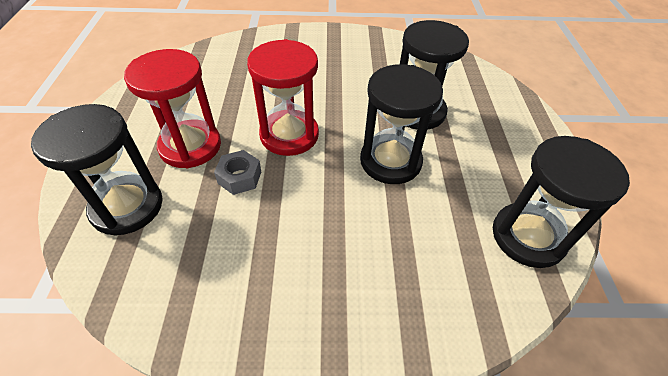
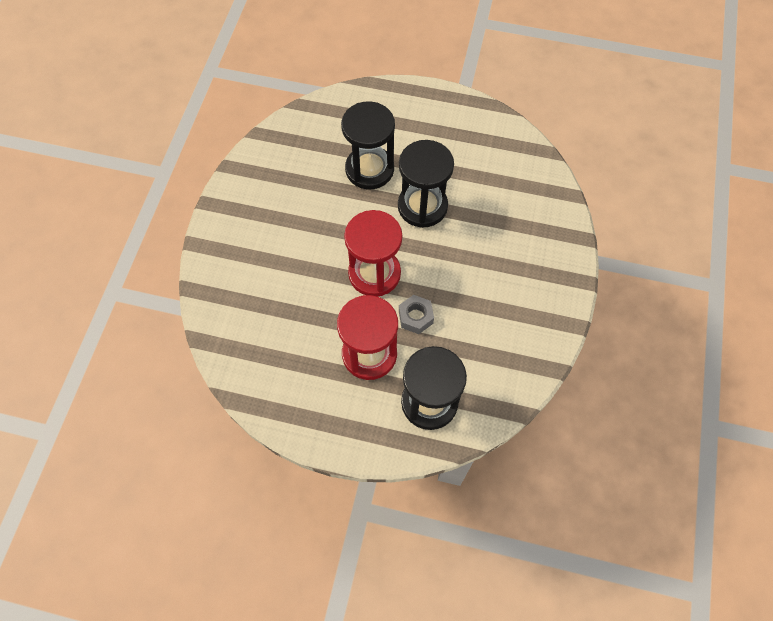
camera: 75 degrees left, 15 degrees up
black hourglass [493,136,630,268] -> none

